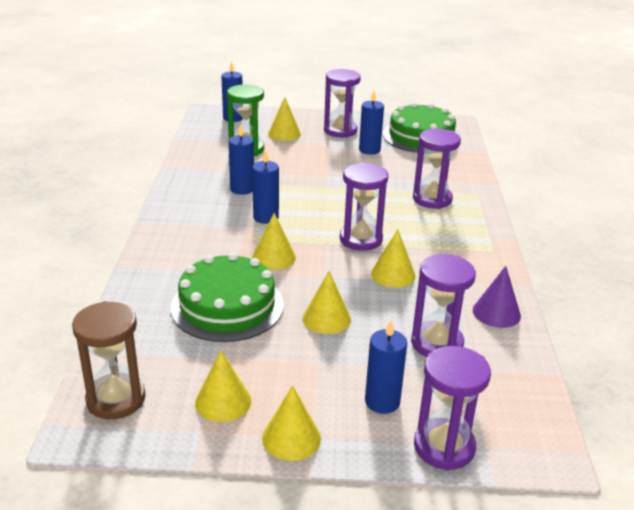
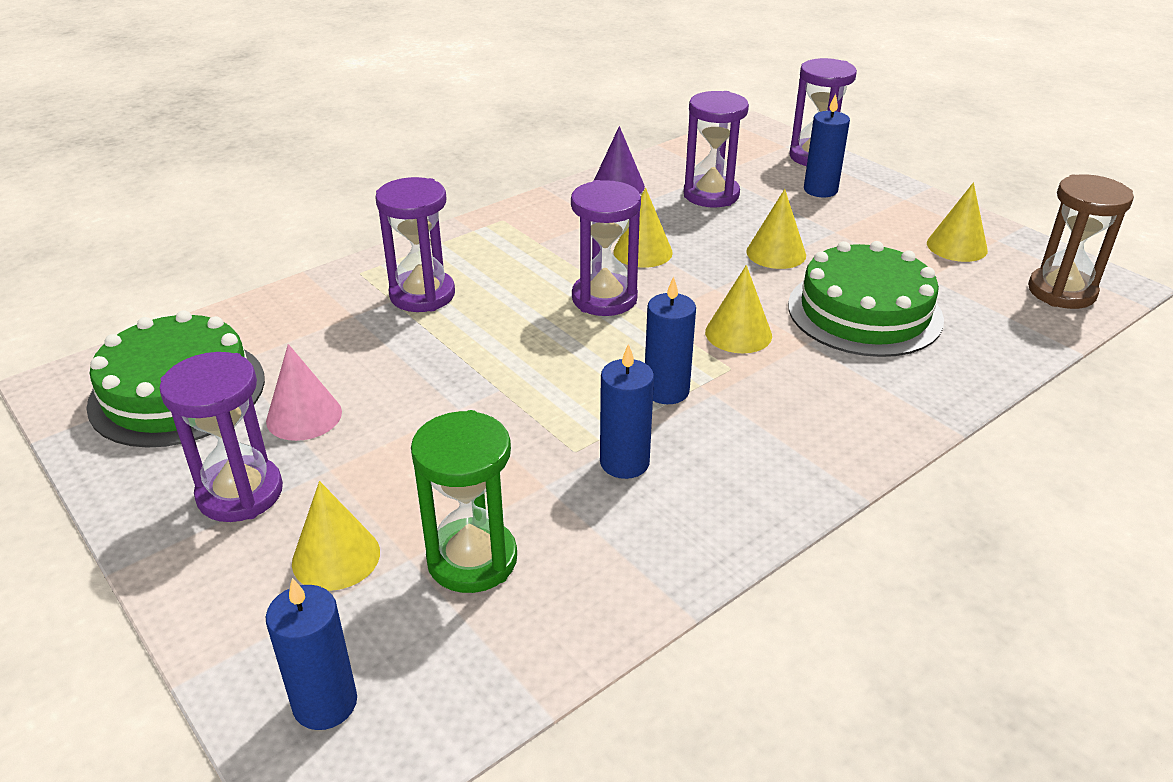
camera: 130 degrees left, 5 degrees up
yellow cone [262,385,321,461] -> none
blue candle [359,91,384,155] -> pink cone [266,344,342,441]

